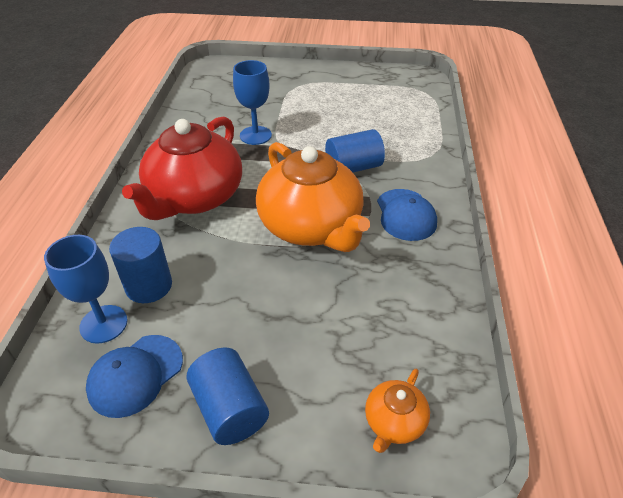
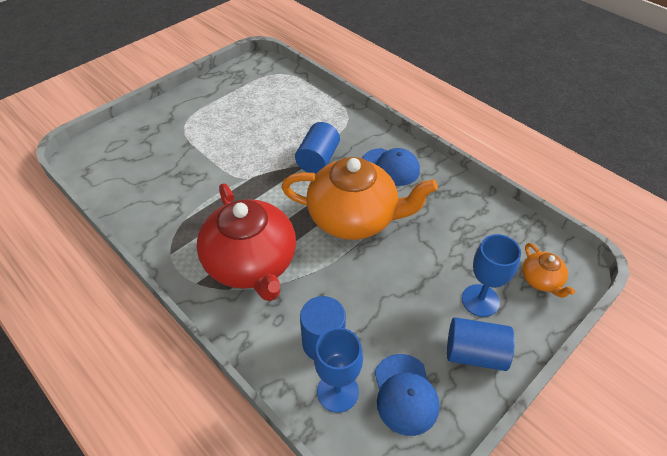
camera: 50 degrees left, 5 degrees up
blue goblet [233,60,272,145] -> blue goblet moved to [462,234,521,317]

